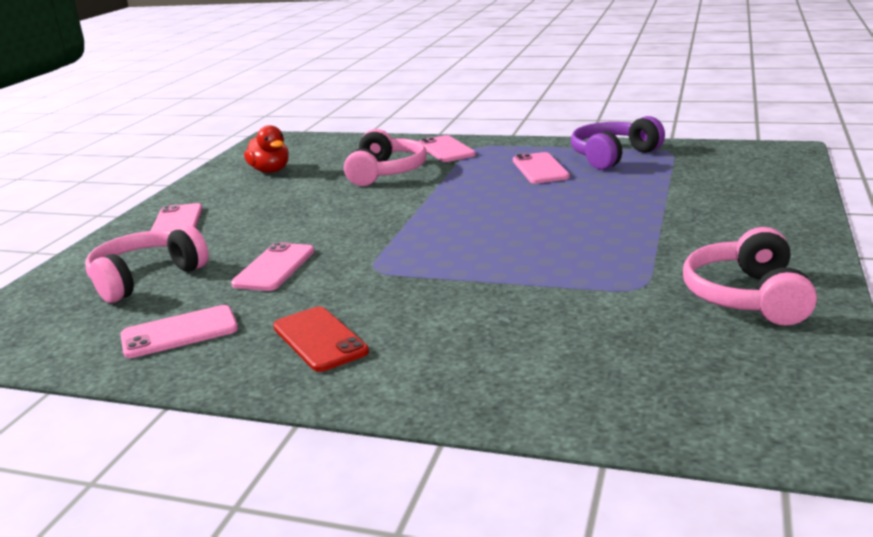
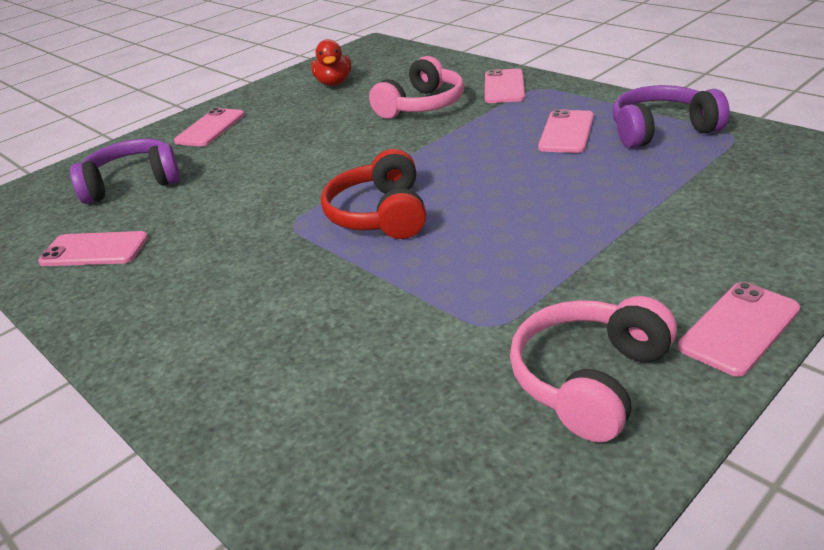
camera: 30 degrees right, 10 degrees up
pink headphones [85,226,209,303] -> purple headphones [70,139,180,204]
pink phone [231,242,315,291] -> pink phone moved to [678,282,800,377]
red phone [273,306,369,372] -> none
none -> red headphones [321,149,426,239]

